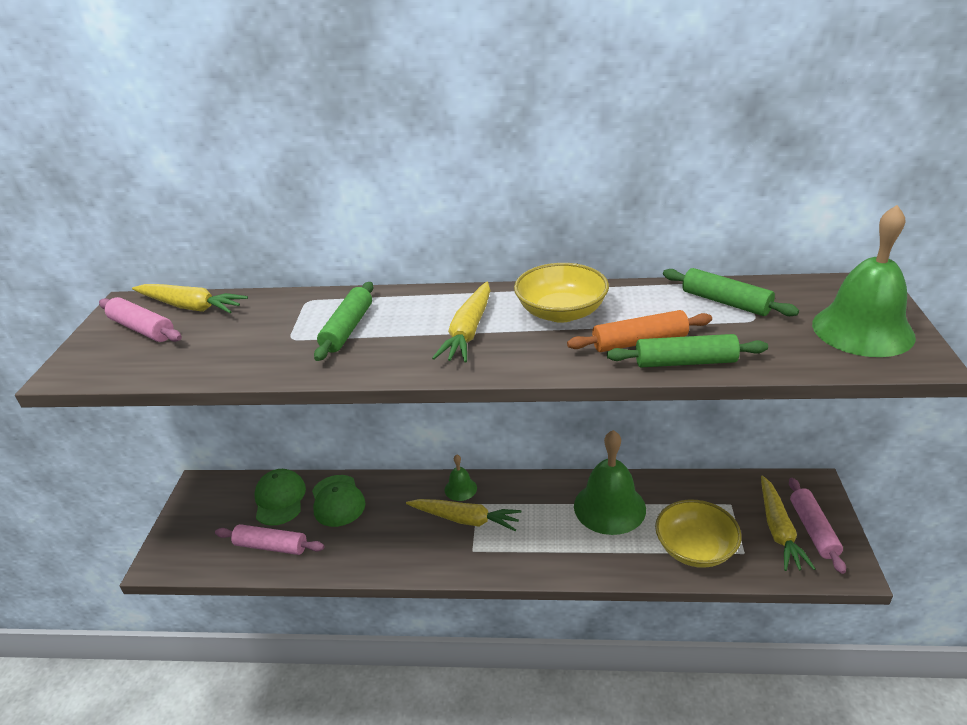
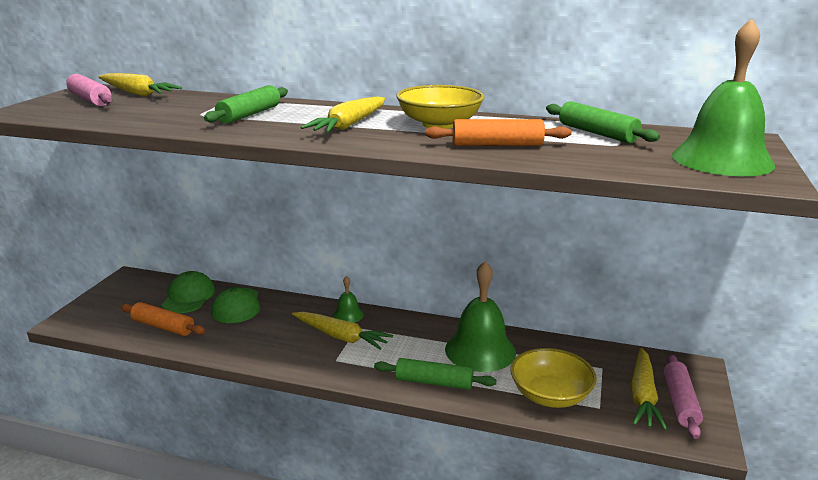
camera: 10 degrees right, 10 degrees down
pink rolling pin [215,524,325,555] -> orange rolling pin [121,302,206,336]
green rolling pin [607,334,768,367] -> green rolling pin moved to [374,358,497,390]

